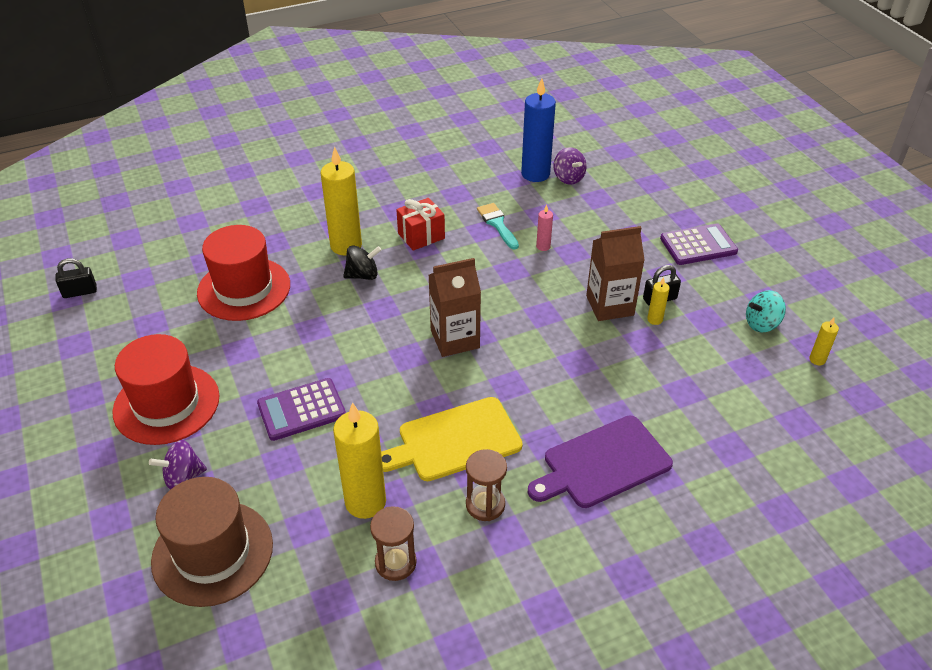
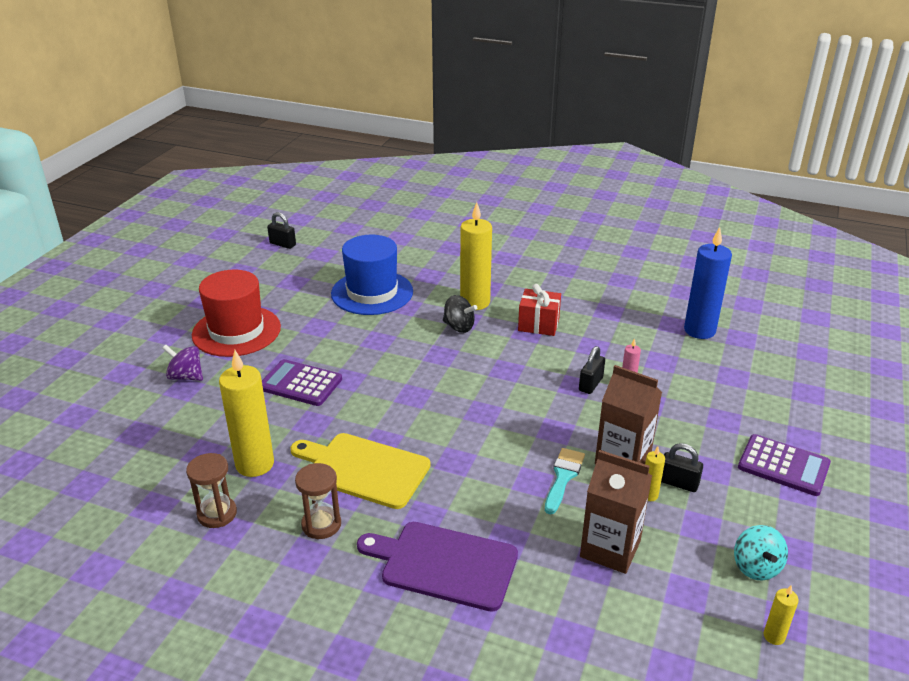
camera: 45 degrees right, 10 degrees down
brown hat [151,477,273,607] -> none
red hat [197,225,290,321] -> blue hat [331,235,413,315]
brown carton [428,258,481,357] -> brown carton moved to [580,450,652,574]
turquoise brush [477,203,519,250] -> turquoise brush moved to [545,448,585,514]
purple spinning top [553,147,587,185] -> none
turquoise spinning top [746,290,786,332] -> turquoise spinning top turned 120 degrees counterclockwise [734,525,788,581]
none -> black padlock [579,346,605,394]

